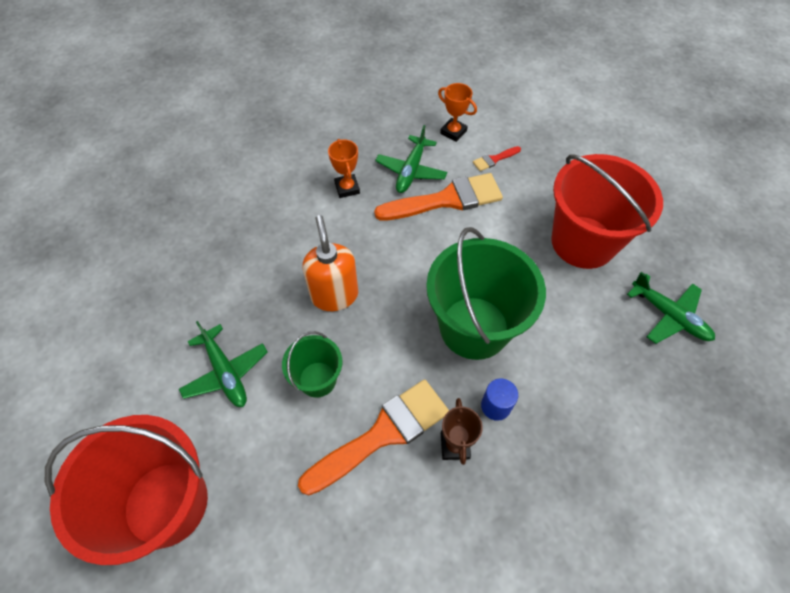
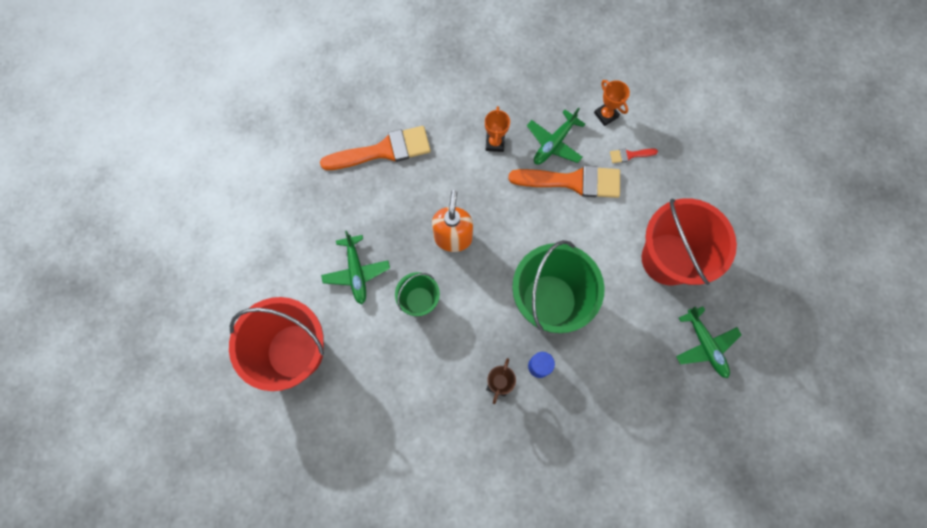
camera: 20 degrees right, 15 degrees up
orange brush [298,379,449,495] -> orange brush moved to [320,126,431,170]

